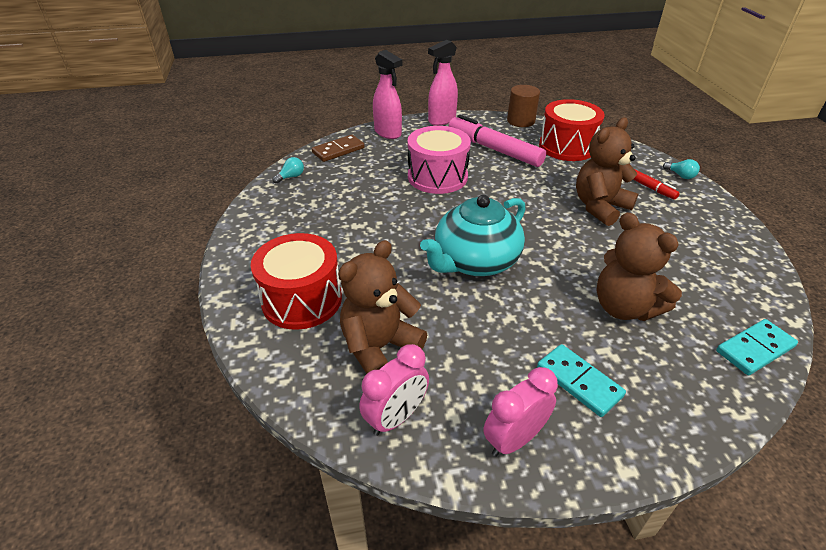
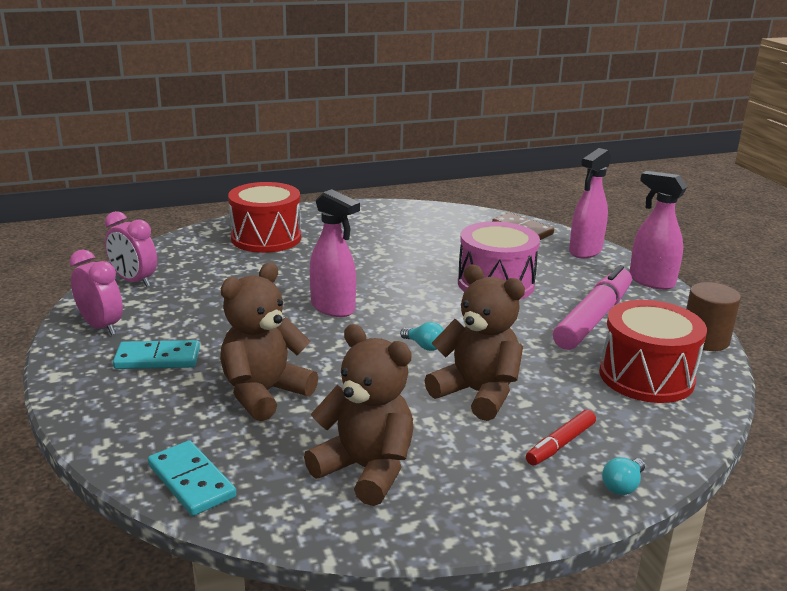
camera: 80 degrees right, 15 degrees down
turquoise light bulb [273,157,304,184] -> turquoise light bulb moved to [400,322,444,351]
brown teddy bear [338,240,427,374] -> brown teddy bear moved to [304,324,414,506]
turquoise teapot [420,195,526,276] -> pink spray bottle [310,189,360,317]
turquoise domino [537,344,626,417] -> turquoise domino turned 45 degrees clockwise [113,340,200,369]

